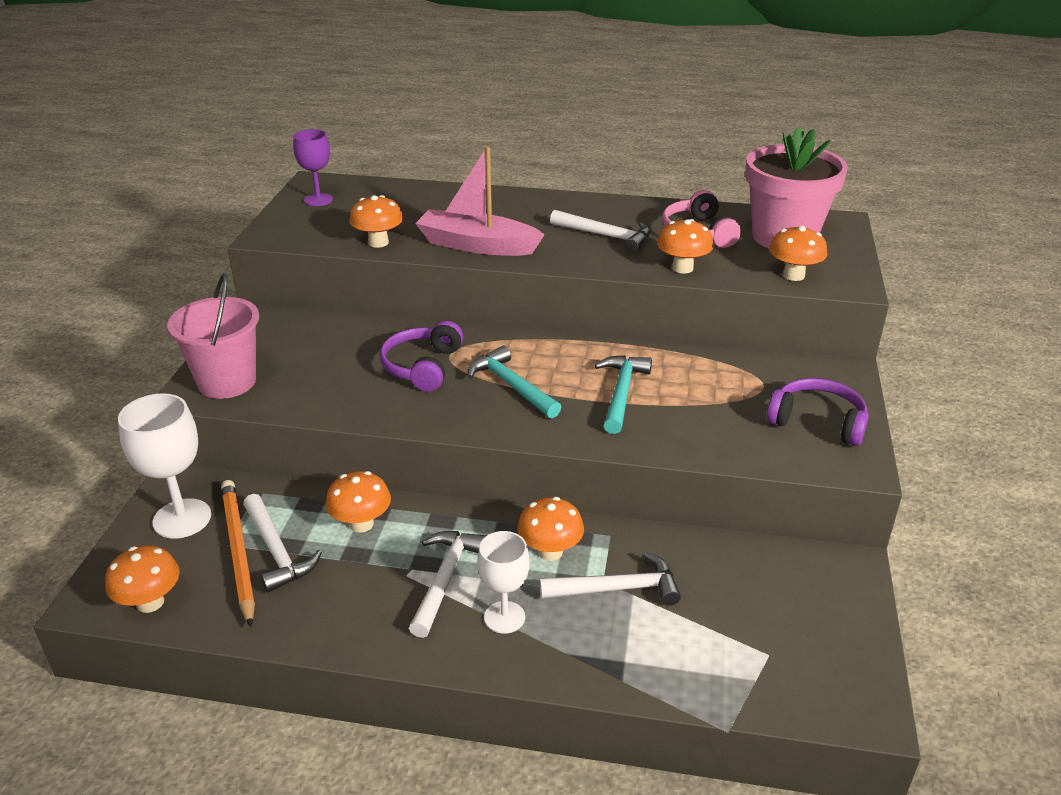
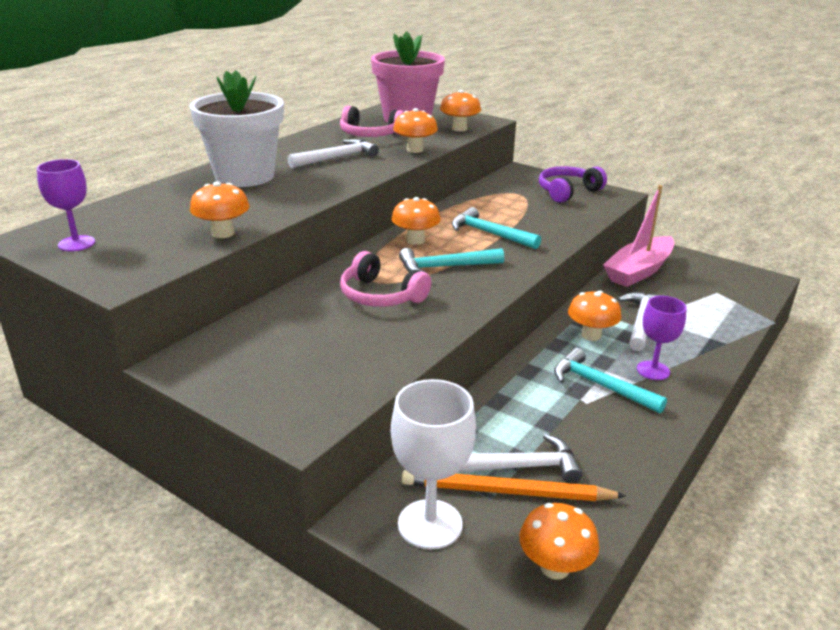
camera: 65 degrees left, 5 degrees down
pink bucket [167,273,259,399] -> none
orange mushroom [326,471,391,533] -> orange mushroom moved to [391,197,441,245]
purple headphones [380,321,463,392] -> pink headphones [340,251,431,307]
white hammer [409,531,486,638] -> turquoise hammer [554,348,667,414]
pink boat [415,146,545,256] -> pink boat moved to [603,185,674,287]
white goblet [477,531,530,634] -> purple goblet [637,296,687,380]
none -> white flower pot [189,70,284,187]

